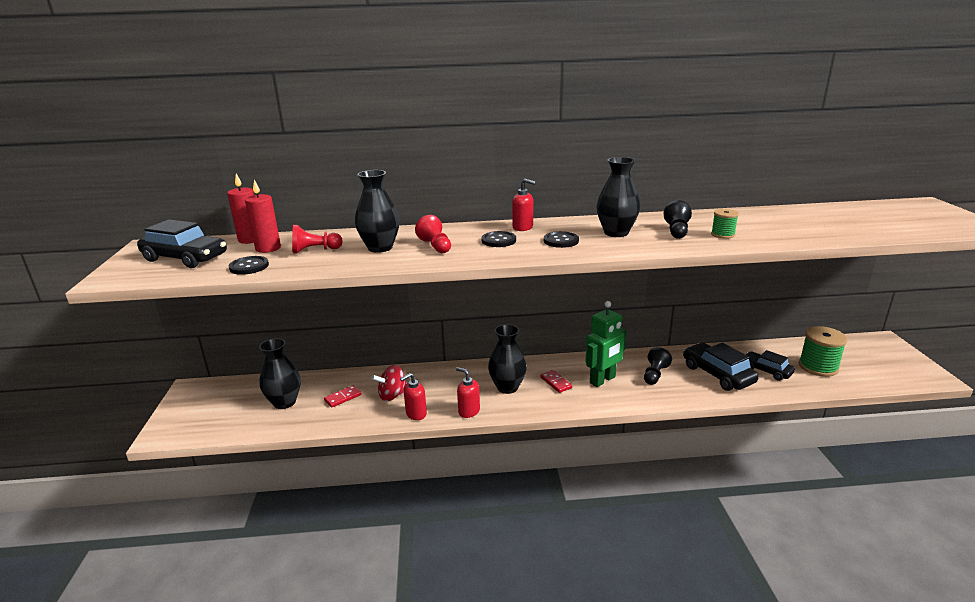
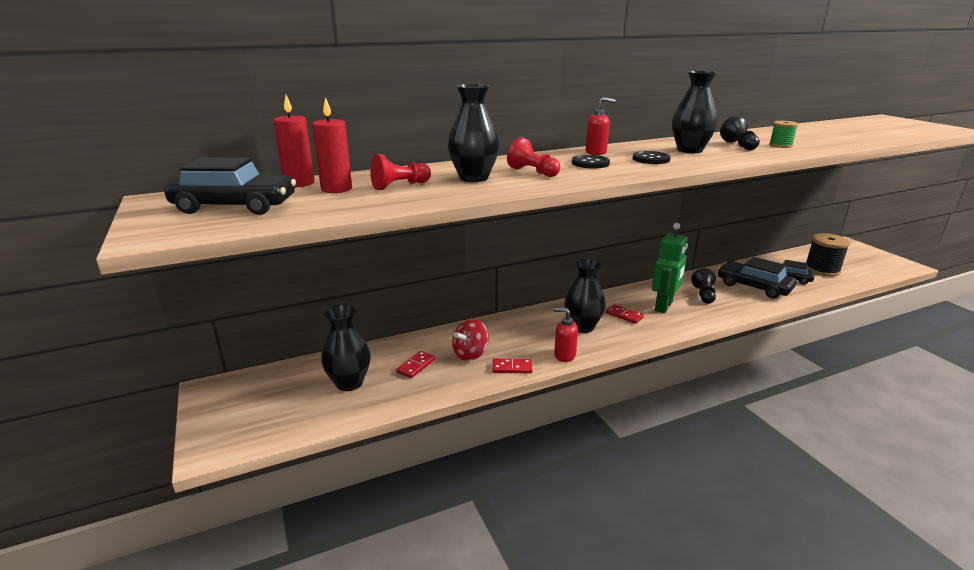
camera: 20 degrees left, 0 degrees up
black button [229,256,269,275] -> none
red soap dispenser [400,373,427,420] -> red domino [492,358,532,374]
green spool [799,326,847,377] -> black spool [806,233,850,277]

